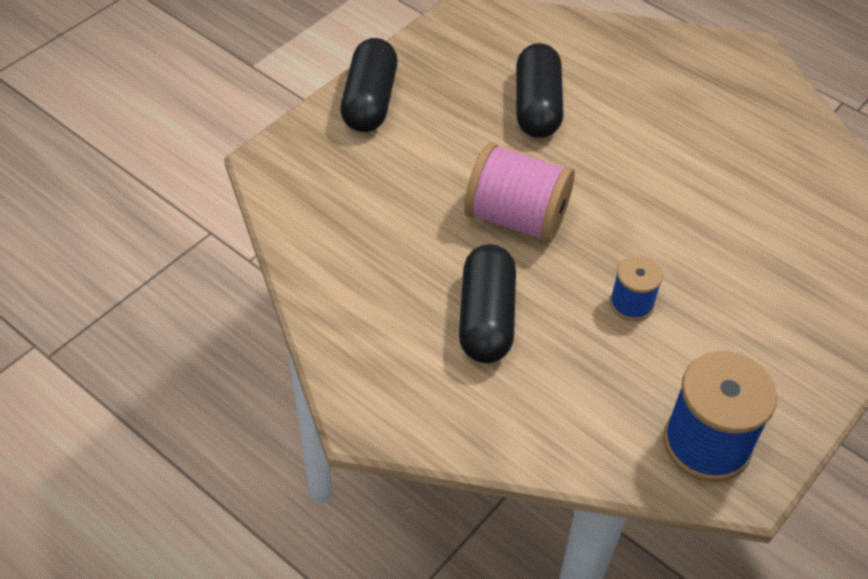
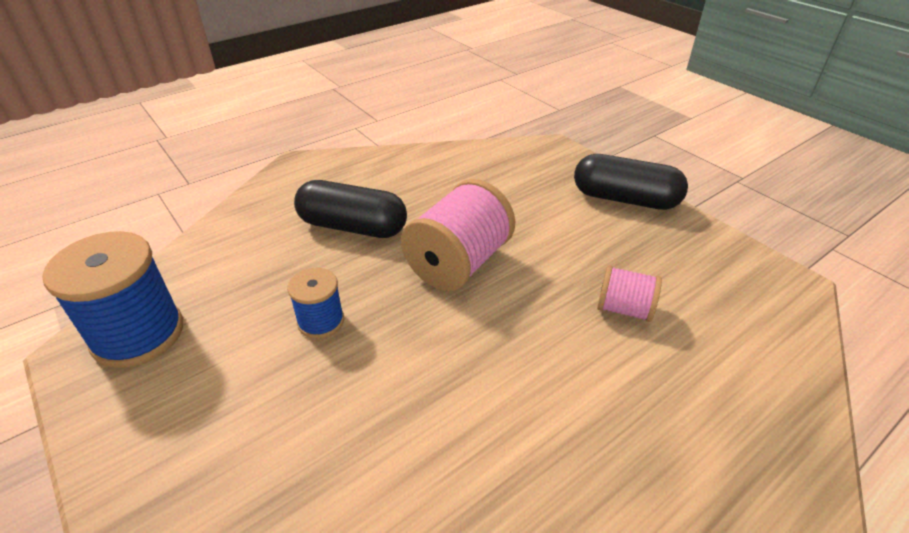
camera: 105 degrees right, 10 degrees down
black capsule [516,43,563,138] -> pink spool [597,265,662,322]

